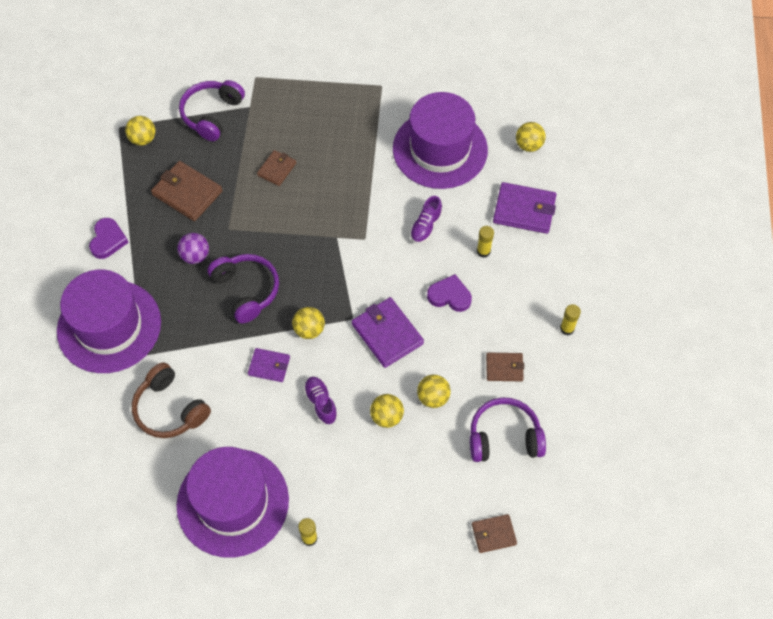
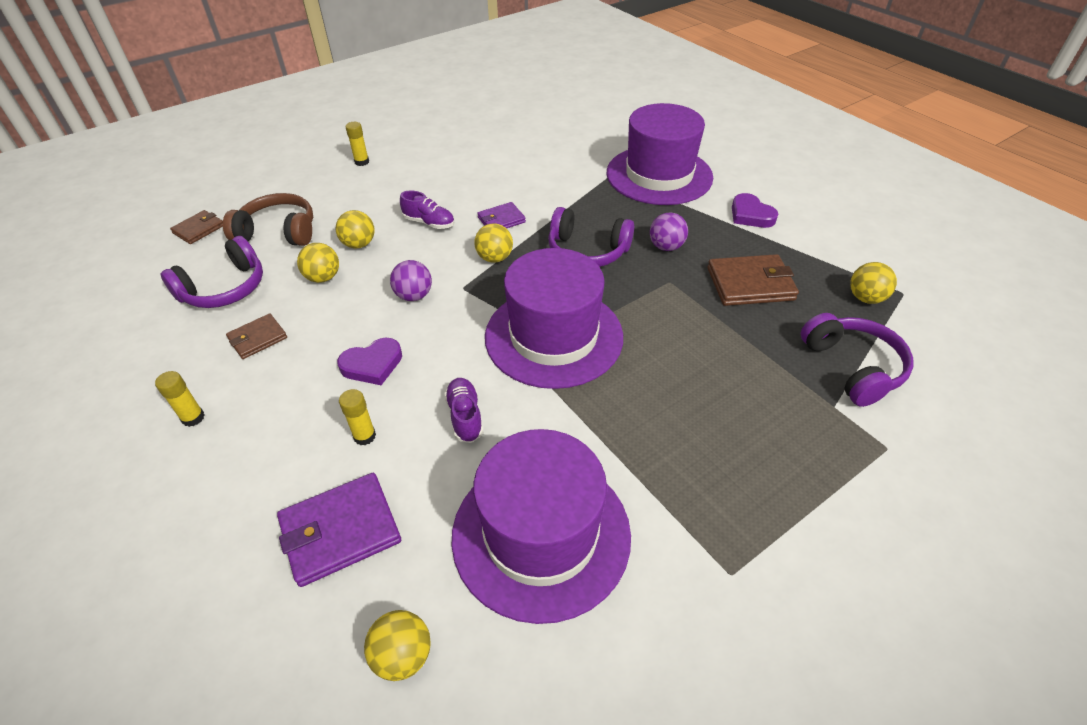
camera: 140 degrees right, 15 degrees down
brown headphones [132,362,211,438] -> brown headphones moved to [223,193,313,246]
purple hat [177,447,289,558] -> purple hat moved to [485,248,623,389]
brown wallet [257,150,296,186] -> none
purple wallet [352,297,424,368] -> purple ball [390,260,432,301]

